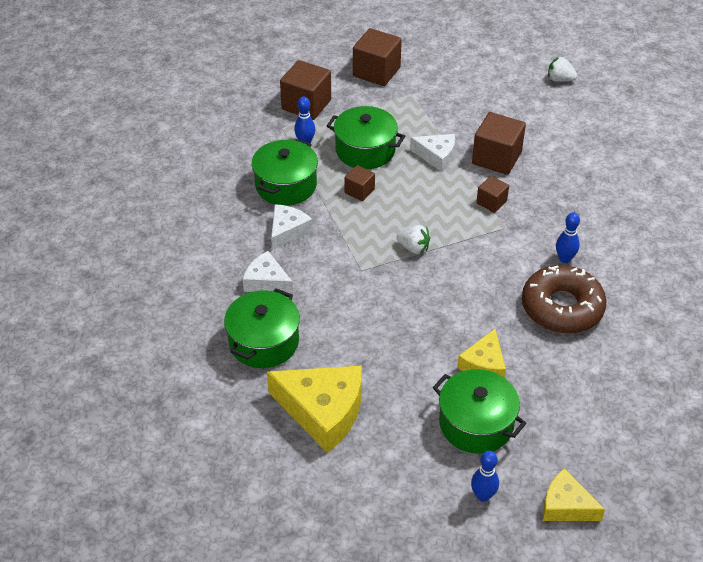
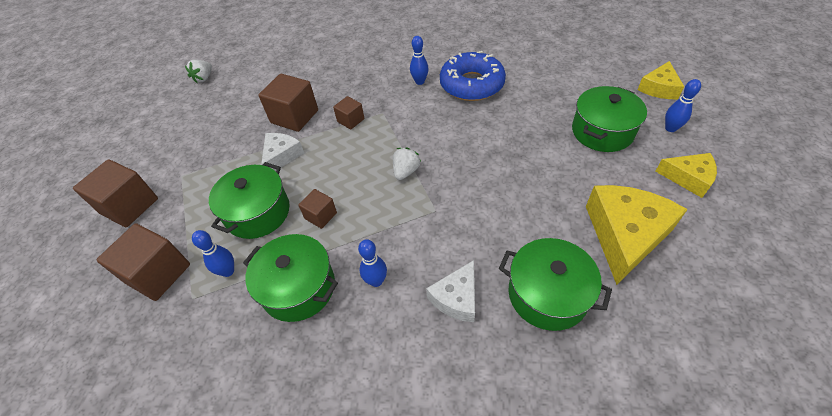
camera: 85 degrees left, 5 degrees up
white cheese [271,204,313,250] -> blue bowling pin [358,239,387,287]
yellow cheese [457,329,506,378] -> yellow cheese moved to [655,153,717,198]
brown donut [522,265,607,334] -> blue donut [440,51,506,101]

